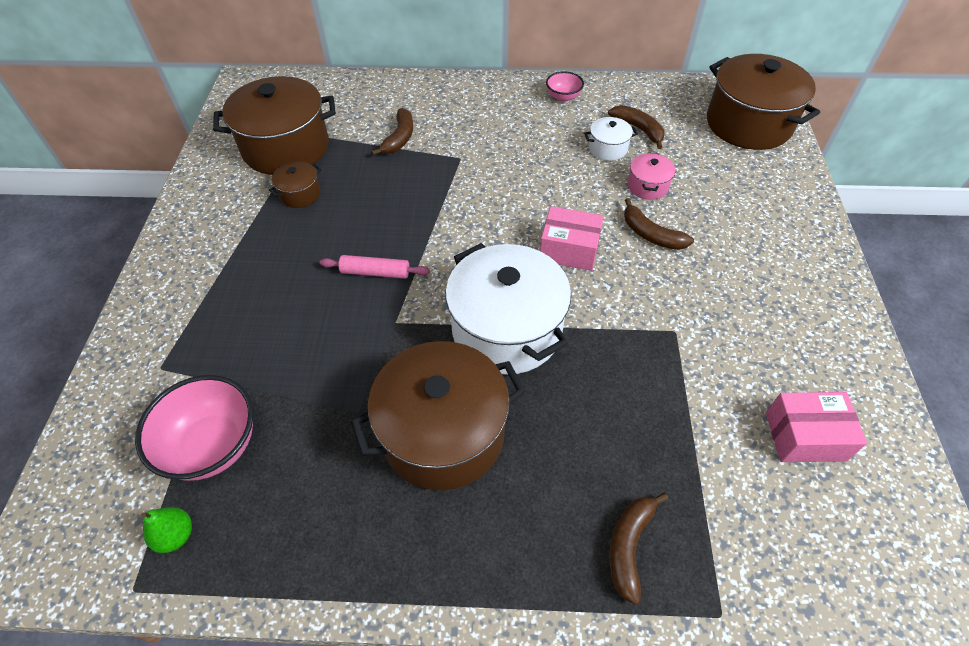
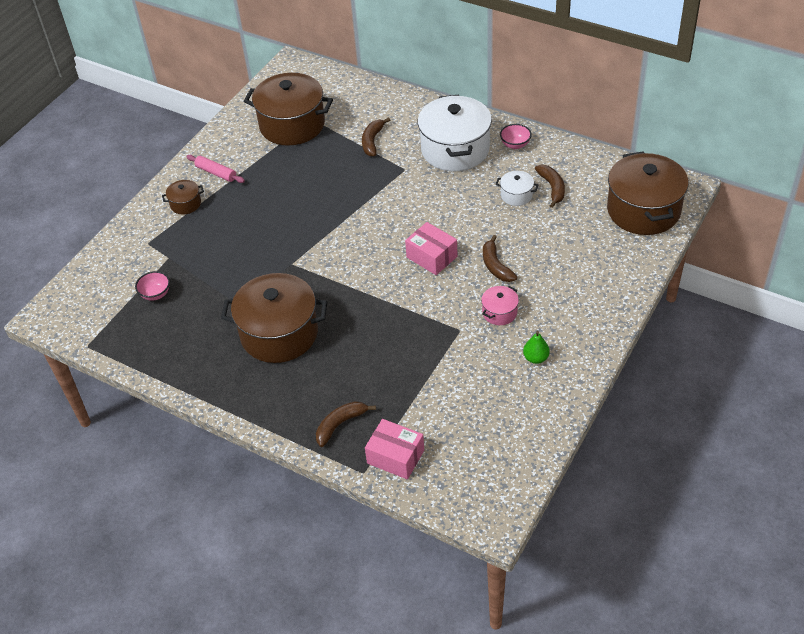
camera: 30 degrees right, 5 degrees down
pink bowl [135,375,254,481] -> pink bowl [135,271,170,301], size x0.53
green pear [140,507,192,553] -> green pear moved to [523,331,550,364]
brown pot [269,161,322,208] -> brown pot moved to [162,180,204,215]
pink rolling pin [319,255,429,279] -> pink rolling pin moved to [186,155,245,183]
brown banana [371,108,413,156] -> brown banana turned 150 degrees clockwise [362,117,390,156]
white pot [445,243,571,375] -> white pot moved to [418,95,492,171]
pink pot [628,153,675,200] -> pink pot moved to [481,286,519,325]
pink box [766,392,867,462] -> pink box moved to [365,419,424,479]

